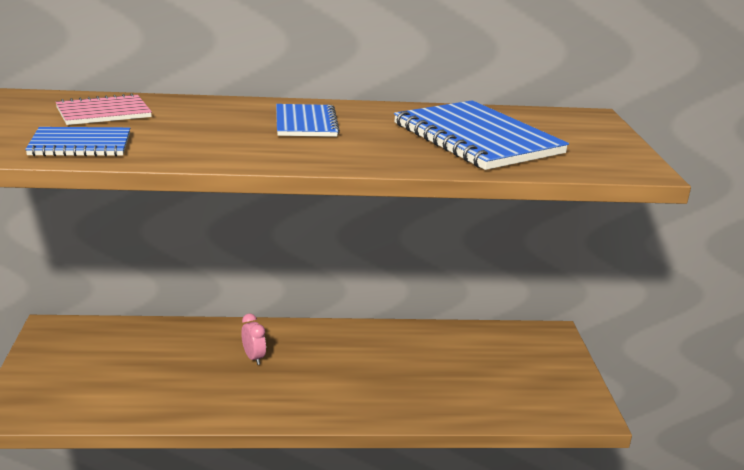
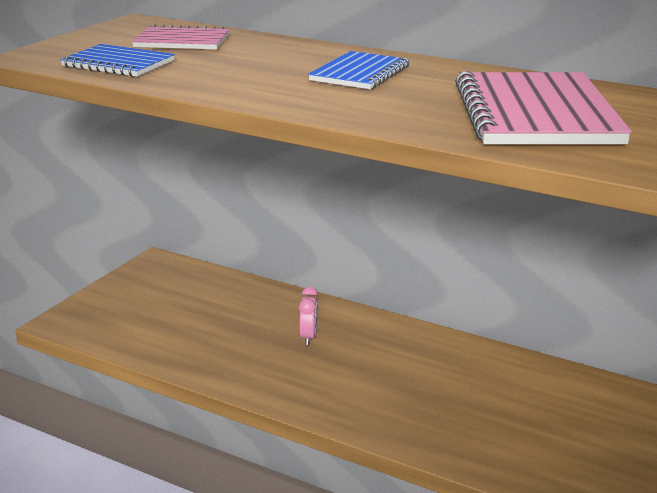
camera: 35 degrees right, 0 degrees up
blue notebook [394,100,569,170] -> pink notebook [455,71,632,144]

